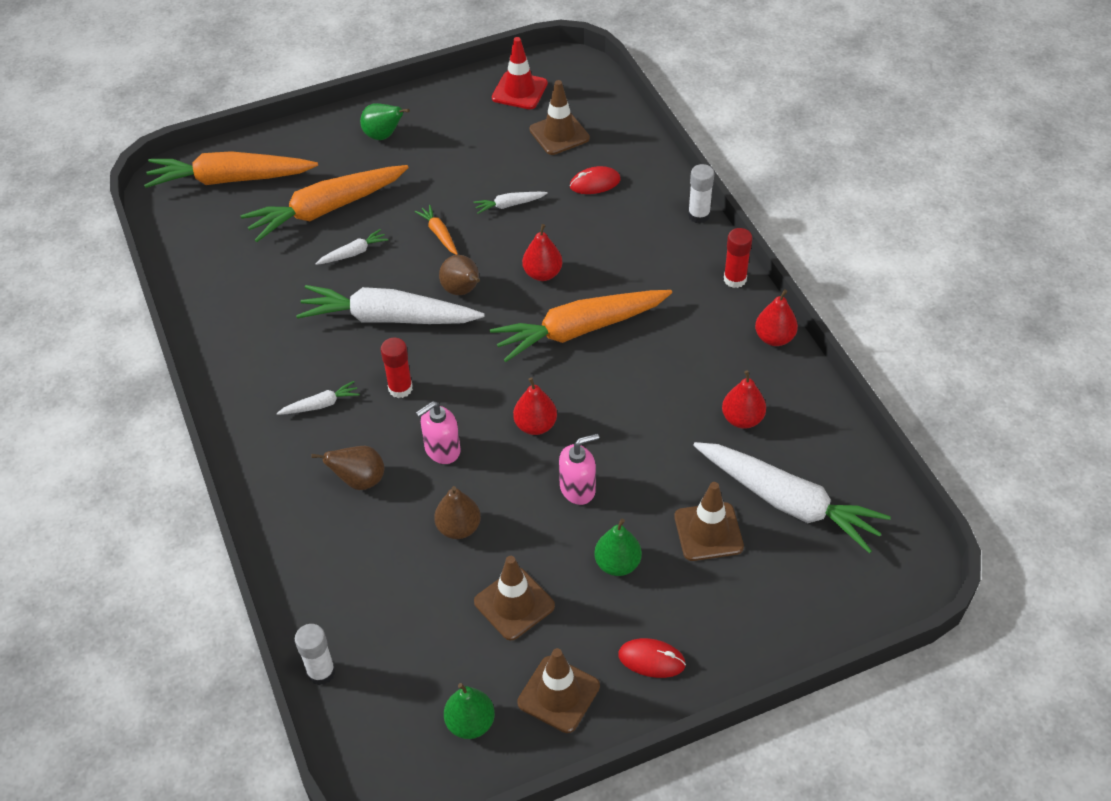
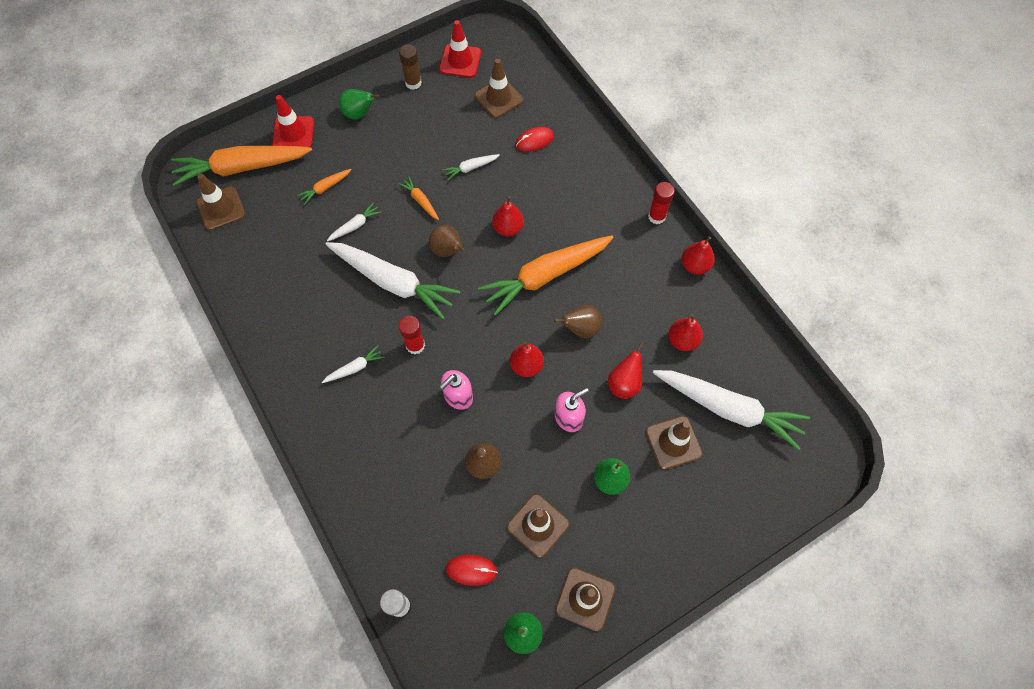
camera: 10 degrees left, 15 degrees up
orange carrot [241,165,409,242] -> orange carrot [297,169,352,205], size x0.43
white carrot [296,285,484,324] -> white carrot turned 150 degrees counterclockwise [325,242,460,320]
brown pear [311,446,384,490] -> brown pear moved to [554,305,602,338]
red mouse [618,638,686,678] -> red mouse moved to [446,555,498,586]
white glue stick [688,164,714,223] -> none
none -> brown traffic cone [196,174,245,230]
none -> red traffic cone [272,95,314,147]
none -> brown glue stick [399,44,422,90]
none -> red pear [608,343,643,399]

